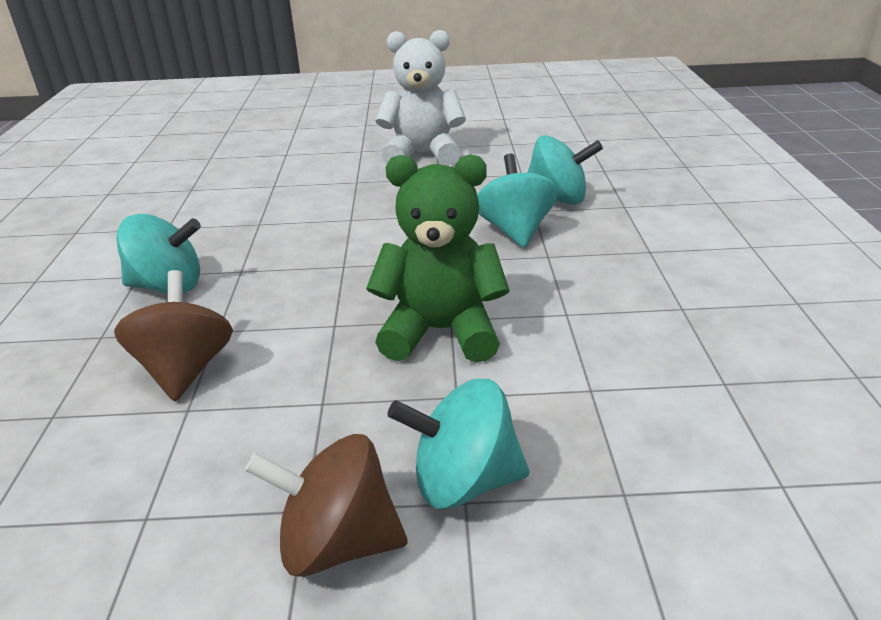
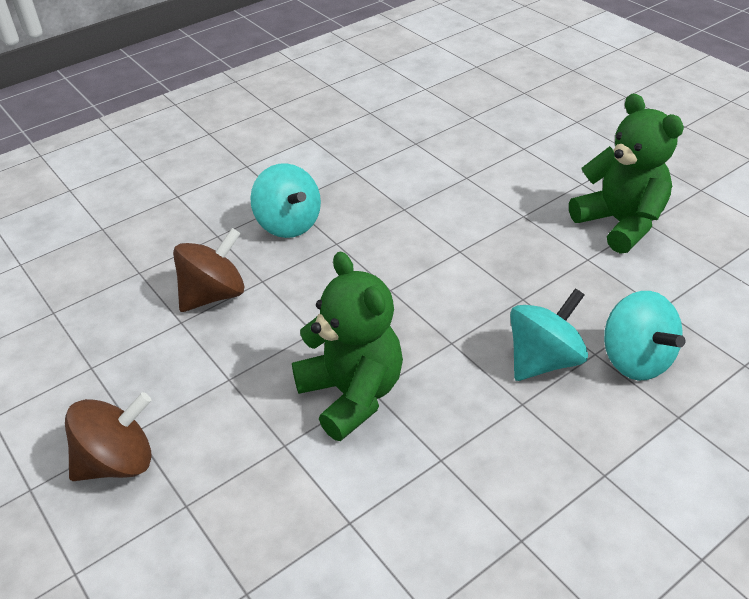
camera: 55 degrees right, 10 degrees up
brown spinning top [245,434,407,577] -> brown spinning top turned 90 degrees clockwise [65,392,152,481]
white teddy bear [376,30,466,166] -> green teddy bear [569,93,684,254]
turquoise spinning top [387,379,530,509] -> none

